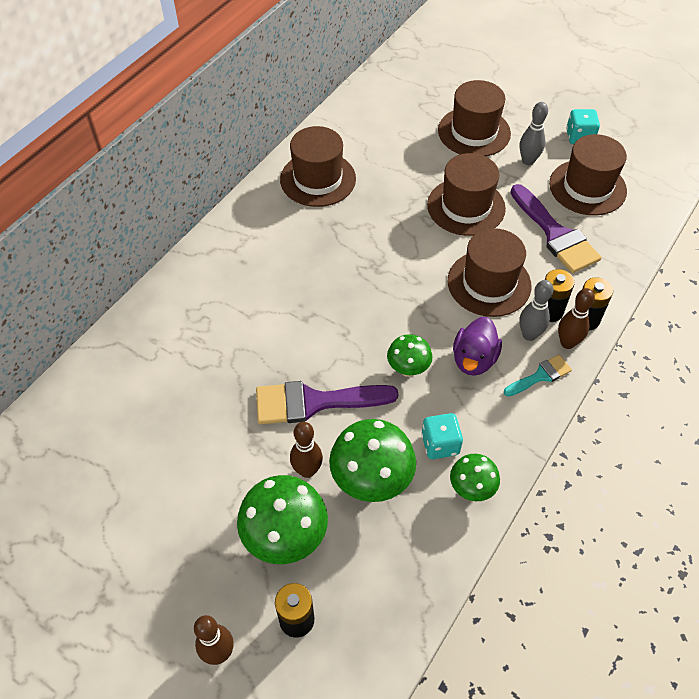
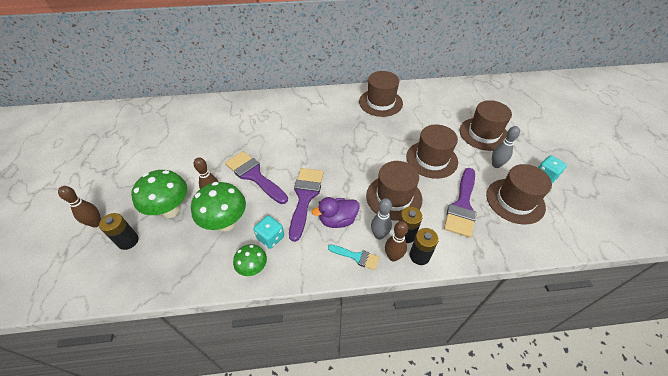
camera: 50 degrees right, 5 degrees down
green mushroom [387,334,432,377] -> purple brush [289,168,324,242]

